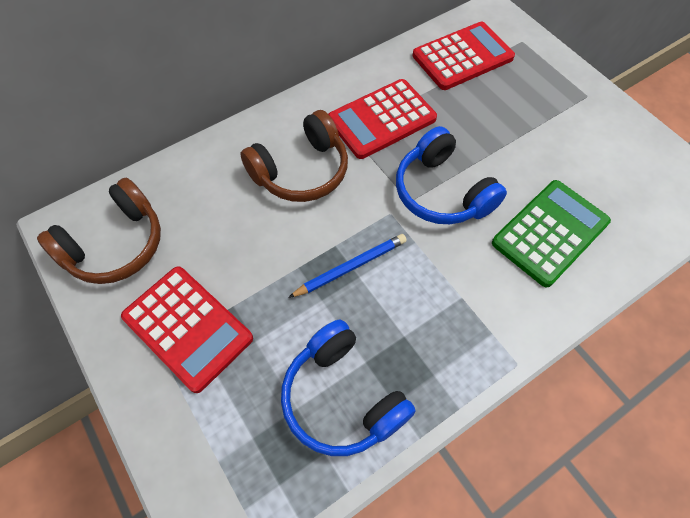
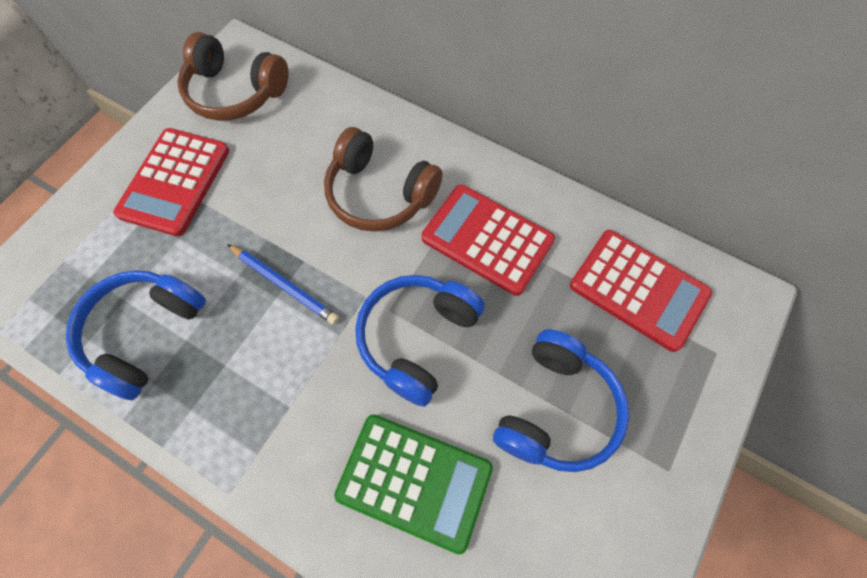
camera: 65 degrees right, 5 degrees up
none -> blue headphones [493,329,629,472]

